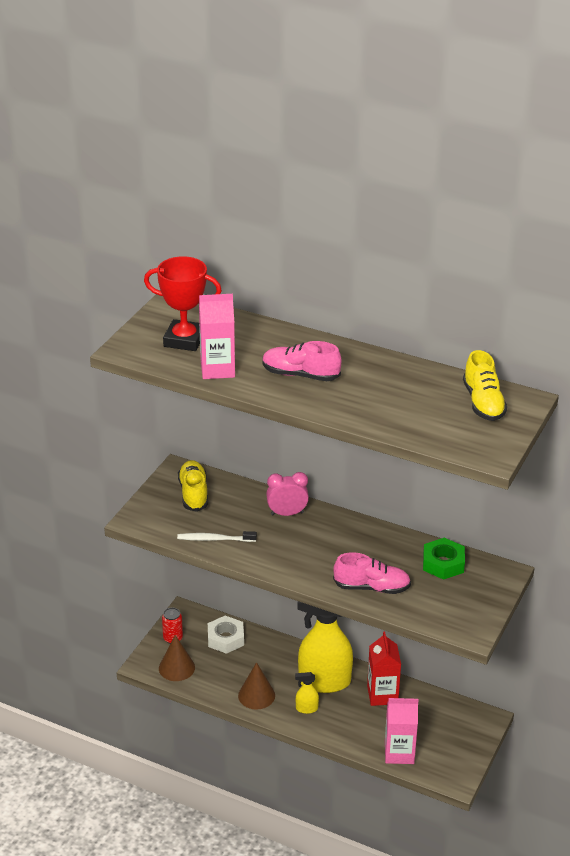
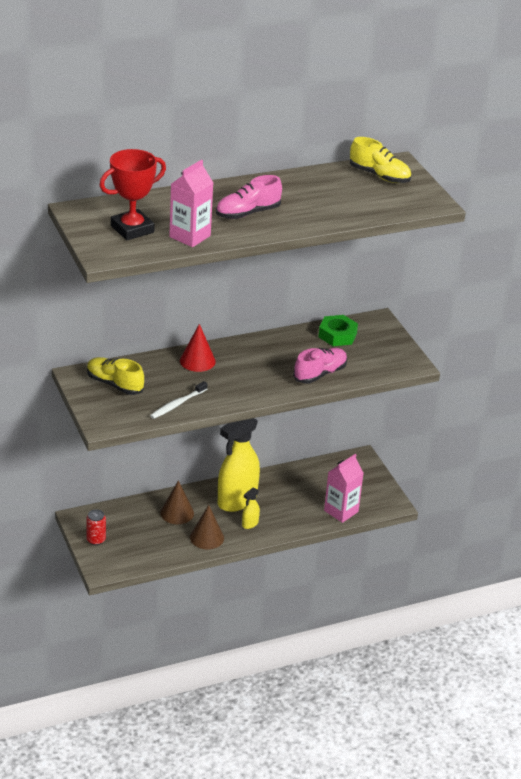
camera: 50 degrees left, 0 degrees up
brown cone [159,635,195,681] -> brown cone moved to [160,480,194,524]
white nut [208,616,244,654] -> none
pink clock [266,472,309,516] -> red cone [180,324,216,372]
red carton [367,632,401,706] -> none

